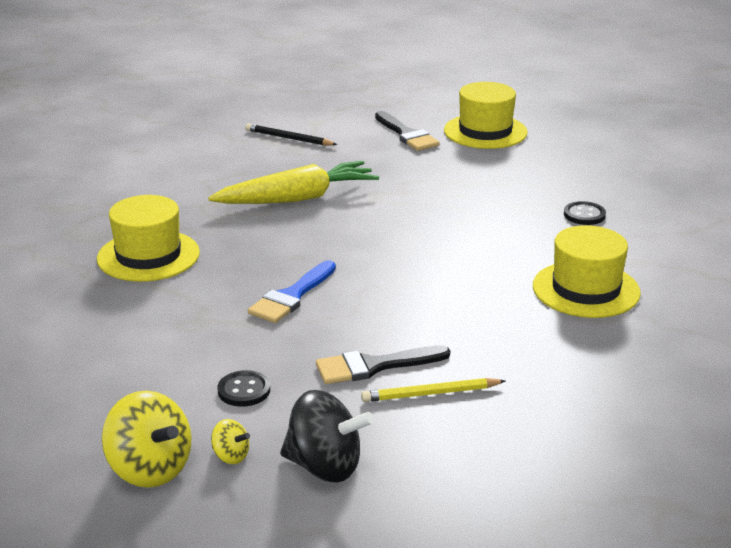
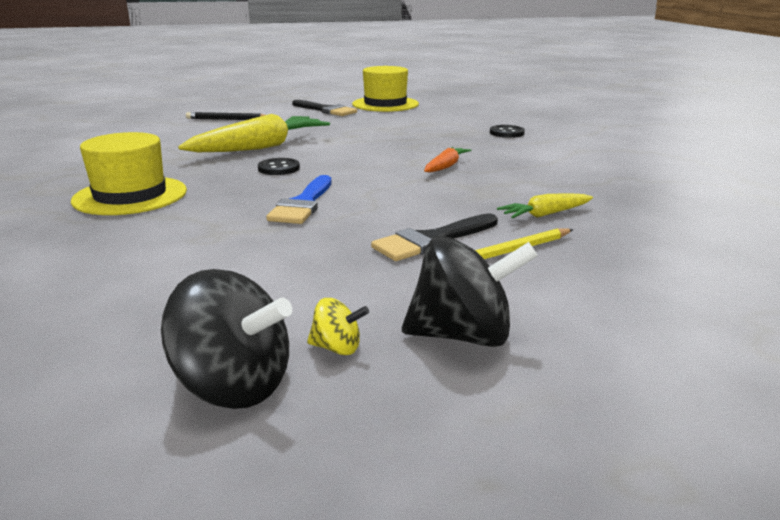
camera: 20 degrees left, 5 degrees down
yellow spinning top [102,391,192,488] -> black spinning top [161,269,292,409]
black button [217,370,270,407] -> black button moved to [258,158,300,175]
yellow hat [533,225,641,318] -> none
none -> orange carrot [424,147,471,173]
none -> yellow carrot [497,193,593,218]

